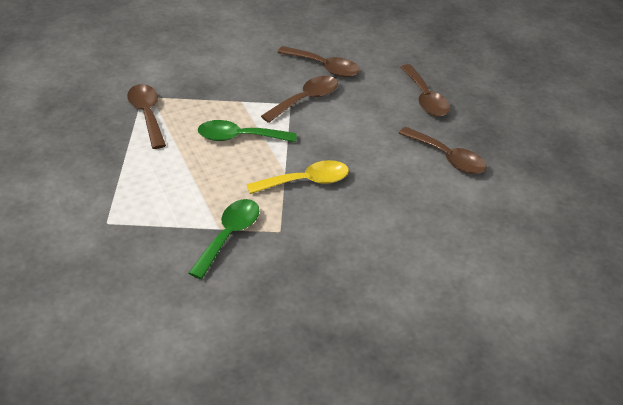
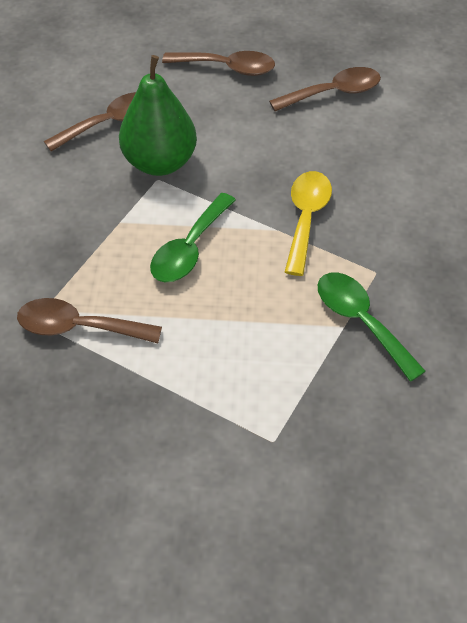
camera: 60 degrees left, 10 degrees up
brown spoon [261,76,338,123] -> green pear [119,55,197,176]

